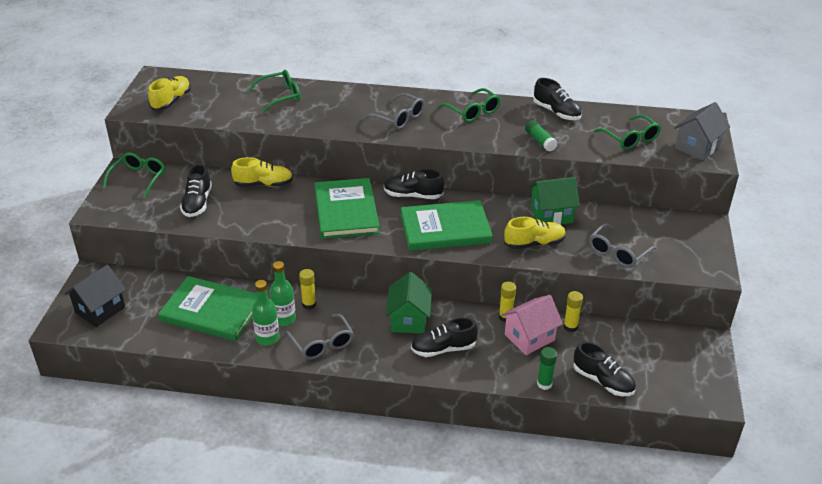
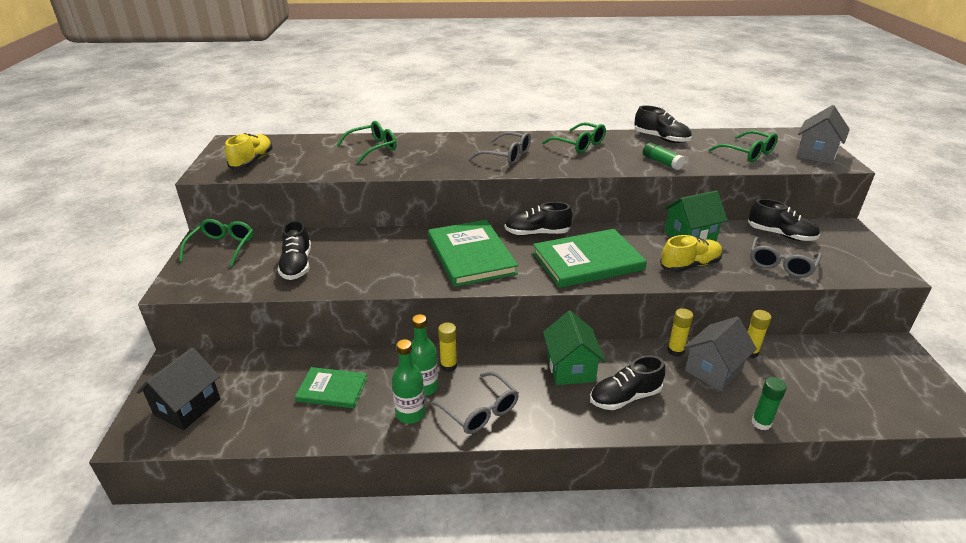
camera: 10 degrees left, 5 degrees down
green book [158,276,257,341] -> green book [295,367,368,408], size x0.57
yellow shoe [231,157,293,187] -> none
pink house [501,295,563,355] -> grey house [684,317,757,391]
black shoe [573,342,636,396] -> black shoe moved to [748,199,820,241]

